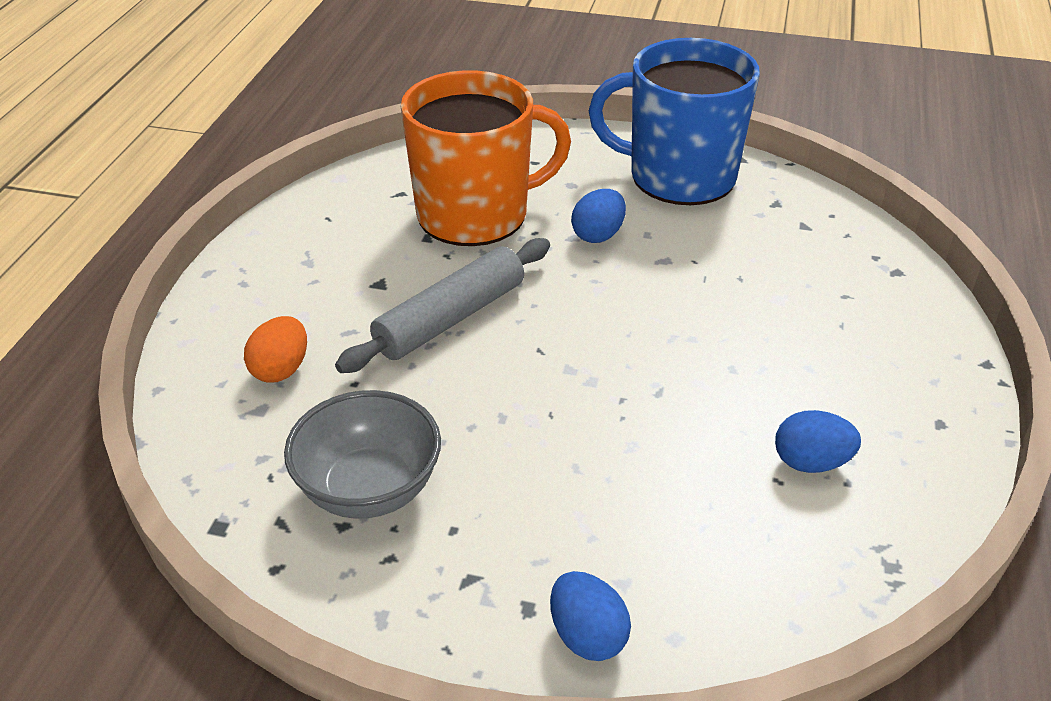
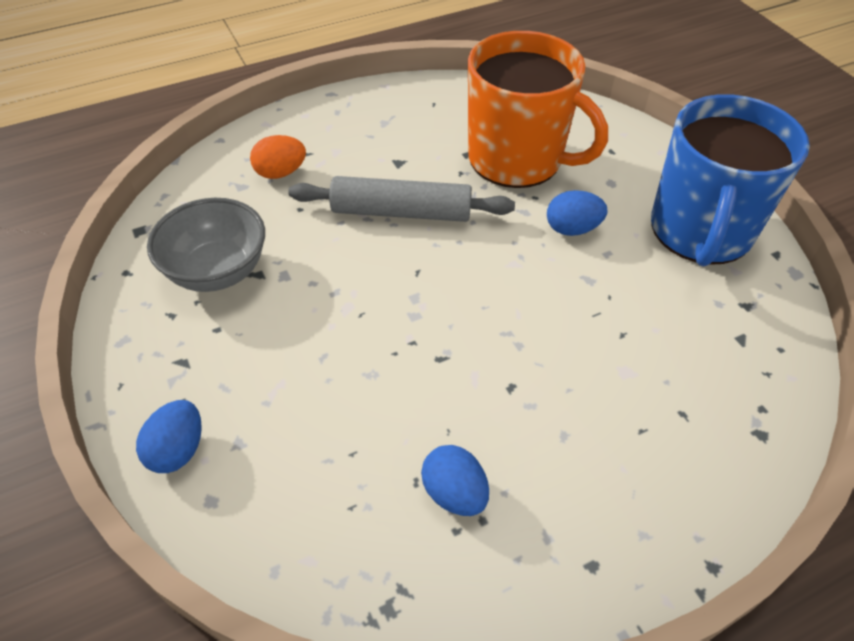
camera: 50 degrees right, 10 degrees up
blue mug [589,38,760,205] -> blue mug turned 135 degrees counterclockwise [651,94,810,266]

